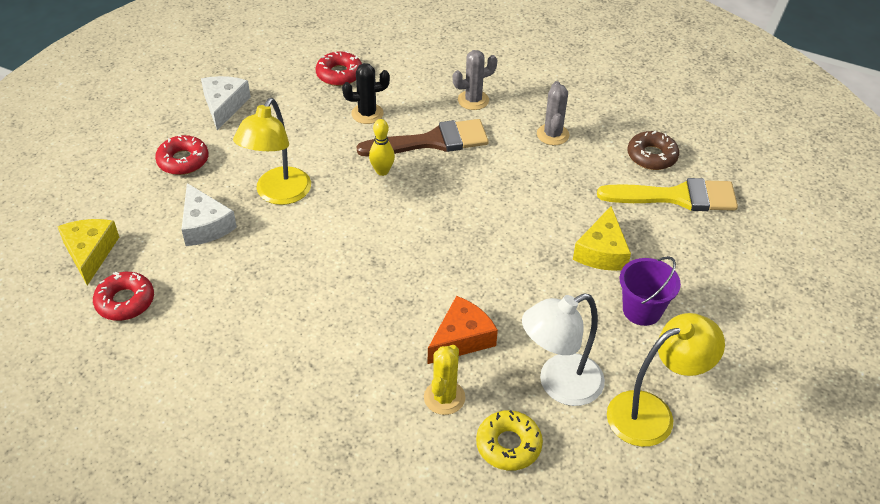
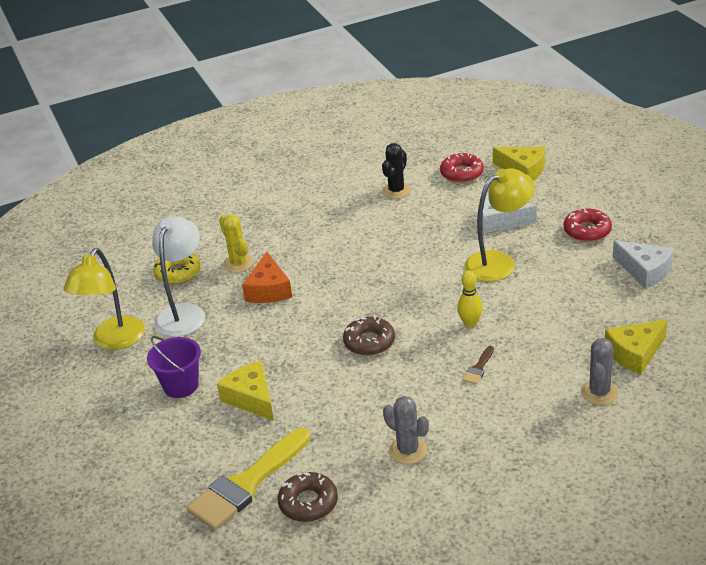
camera: 135 degrees right, 10 degrees down
yellow lamp [233,98,311,205] -> yellow lamp turned 90 degrees clockwise [464,169,535,282]
red donut [316,51,362,86] -> yellow cheese [605,319,668,375]
black cactus [342,63,390,124] -> black cactus moved to [382,143,411,199]
brown brush [357,119,489,156] -> brown brush [462,346,494,384], size x0.41
grey cactus [453,50,497,110] -> grey cactus moved to [581,338,618,405]
none -> brown donut [343,316,395,356]

